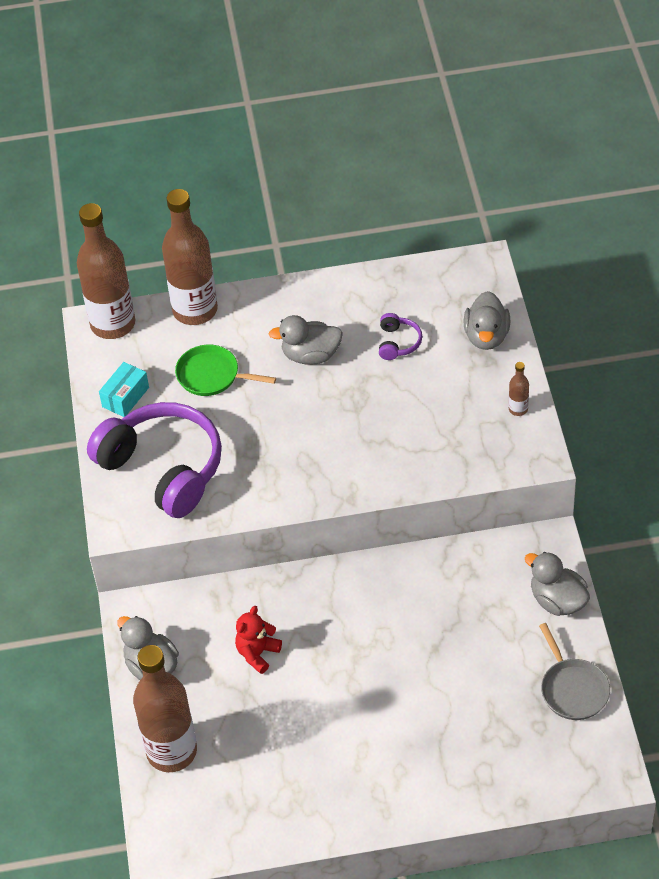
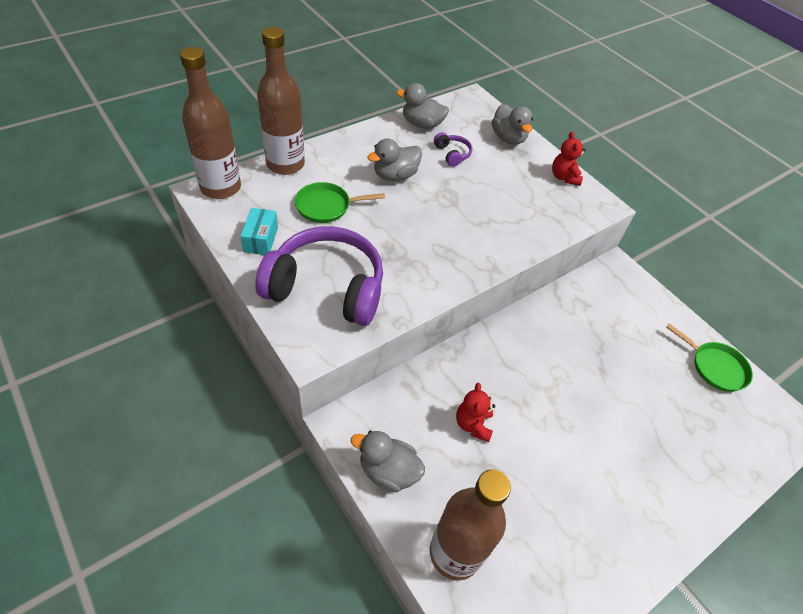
camera: 35 degrees left, 0 degrees up
brown bottle [509,362,529,416] -> red teddy bear [552,132,586,186]
grey duck [525,552,590,616] -> grey duck moved to [396,83,449,129]
grey pan [539,623,610,720] -> green pan [666,323,753,392]

